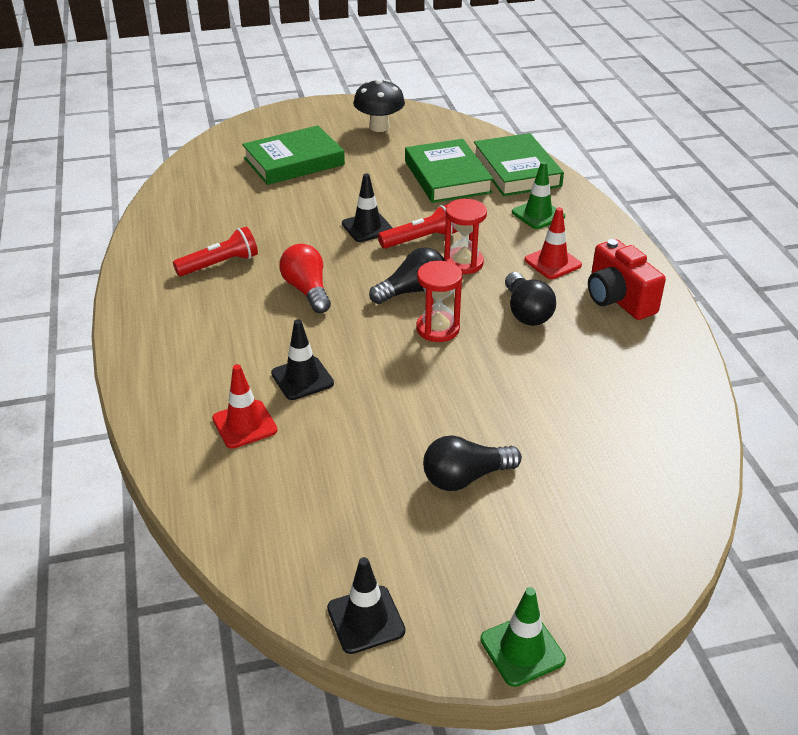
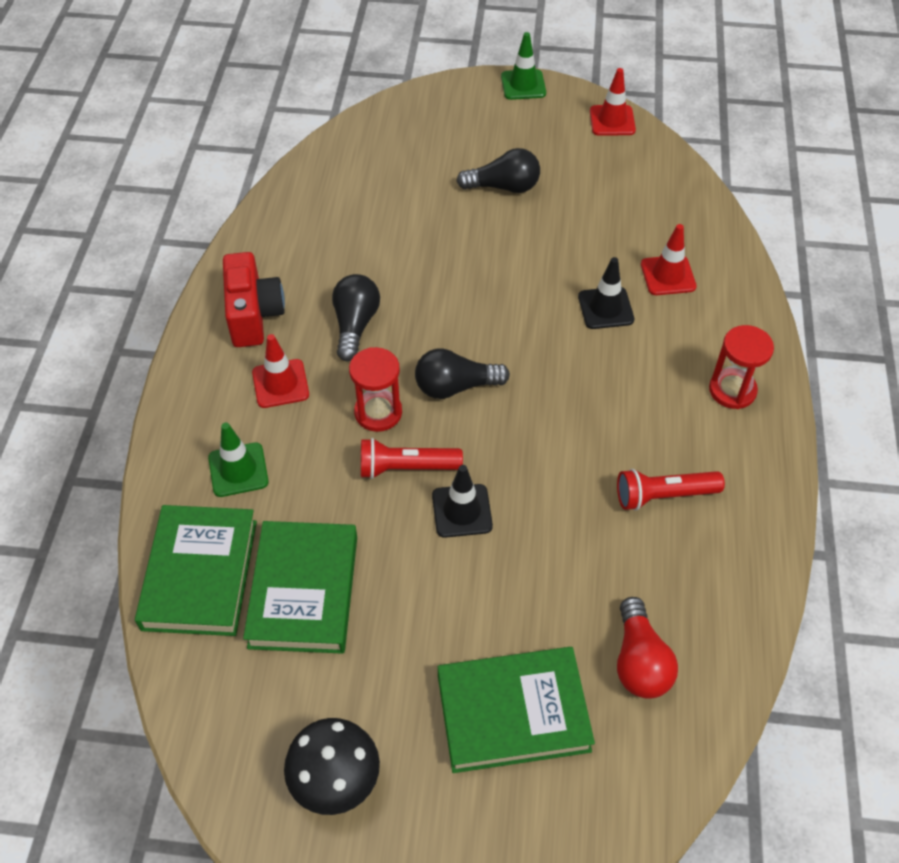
camera: 160 degrees left, 15 degrees up
red light bulb [279,244,331,313] -> red light bulb moved to [617,597,678,699]
black traffic cone [327,557,405,654] -> red traffic cone [590,68,636,136]
red hourglass [416,261,463,342] -> red hourglass moved to [709,325,774,409]

